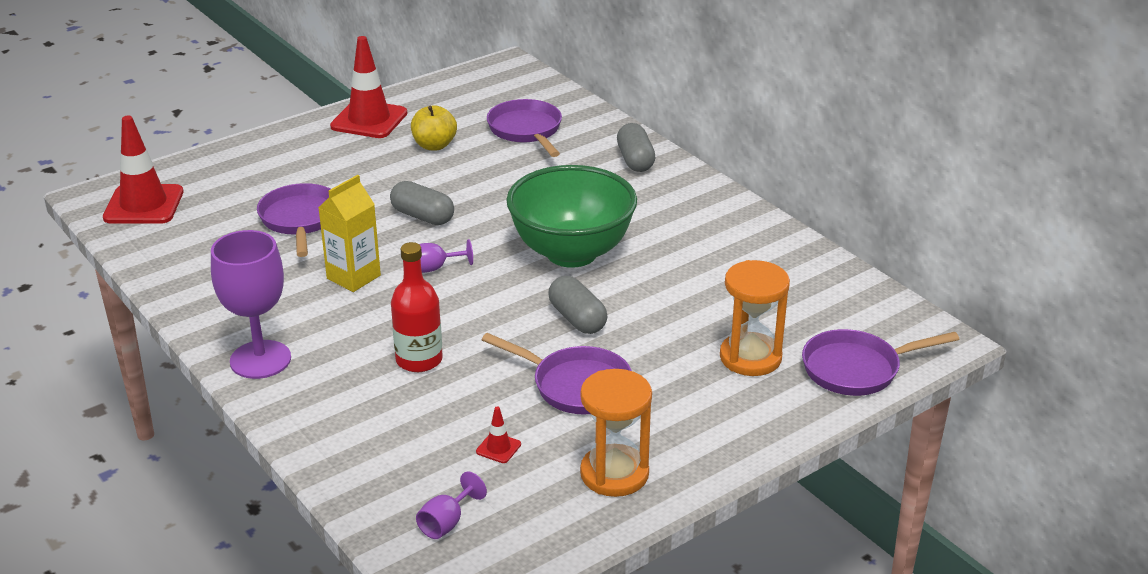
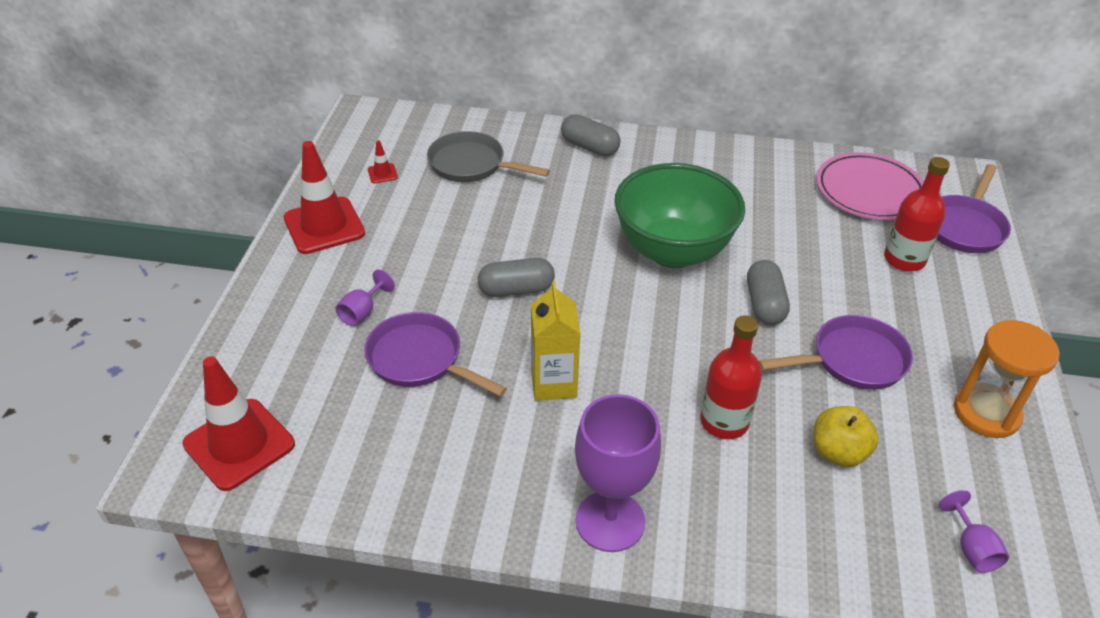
camera: 45 degrees left, 10 degrees up
yellow apple [411,105,457,150] -> yellow apple moved to [814,406,879,467]
purple goblet [419,239,473,273] -> purple goblet moved to [335,269,395,326]
red traffic cone [476,406,521,463] -> red traffic cone moved to [368,140,398,183]
purple pan [487,99,562,157] -> grey pan [427,131,550,182]
grey capsule [548,276,607,334] -> grey capsule turned 75 degrees clockwise [747,260,790,325]
orange hourglass [720,260,790,376] -> red bottle [884,157,950,272]
none -> pink plate [816,152,924,220]

